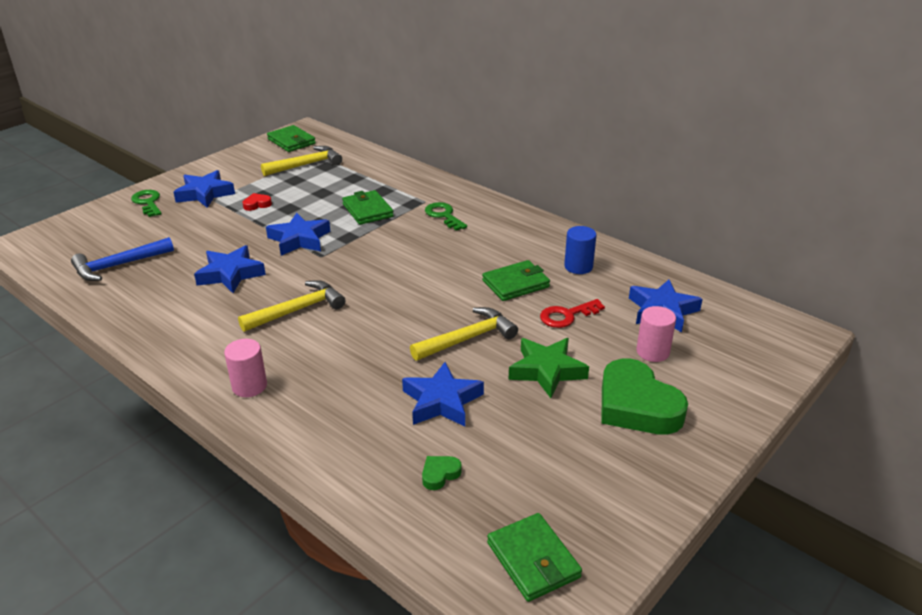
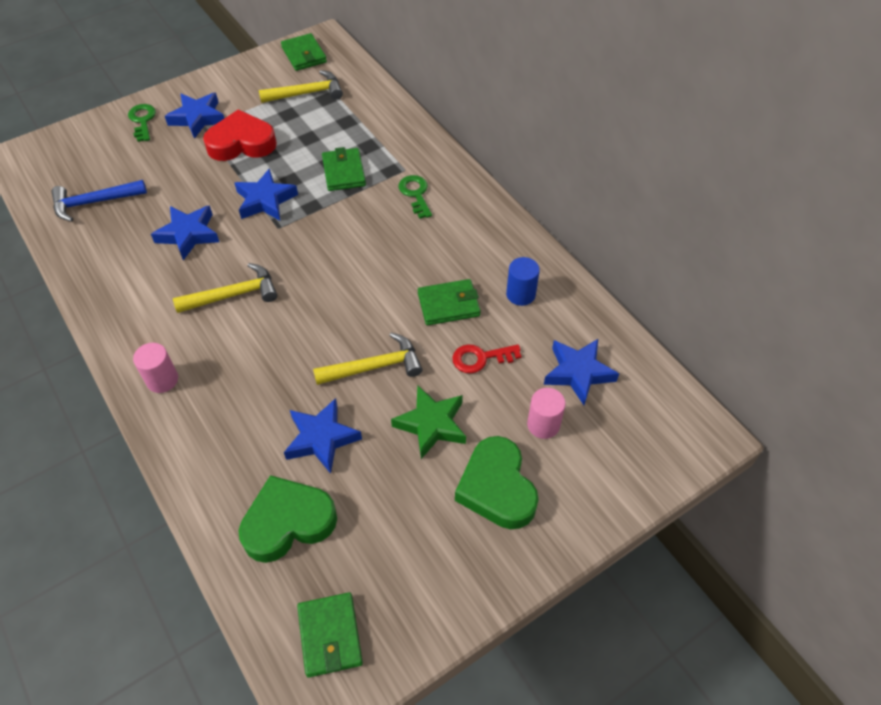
camera: 15 degrees right, 20 degrees up
red heart [243,193,272,211] -> red heart [203,109,277,161], size x2.43
green heart [422,456,462,490] -> green heart [238,475,337,563], size x2.43

